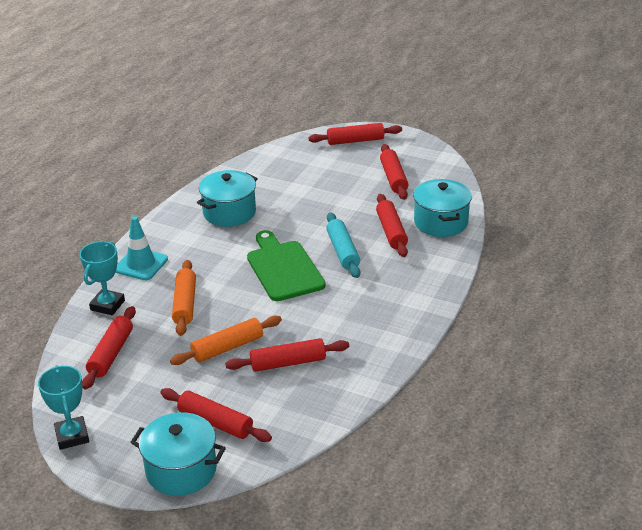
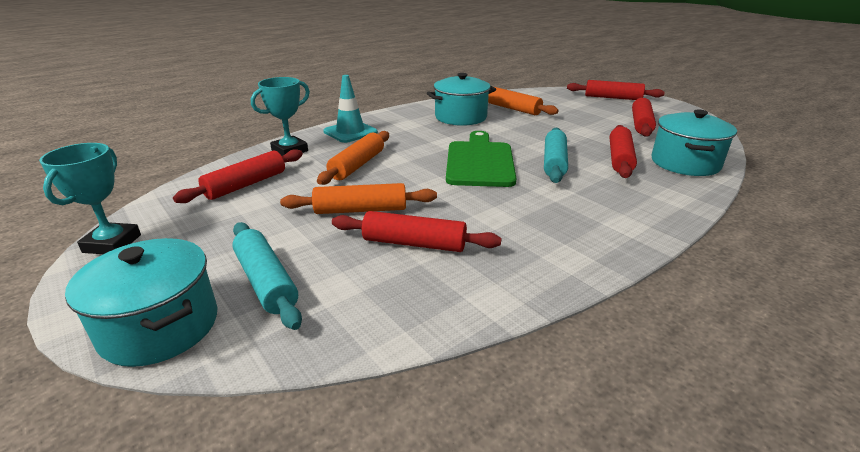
camera: 25 degrees right, 5 degrees down
red rolling pin [160,388,272,442] -> turquoise rolling pin [232,222,302,330]
none -> orange rolling pin [488,87,559,115]

